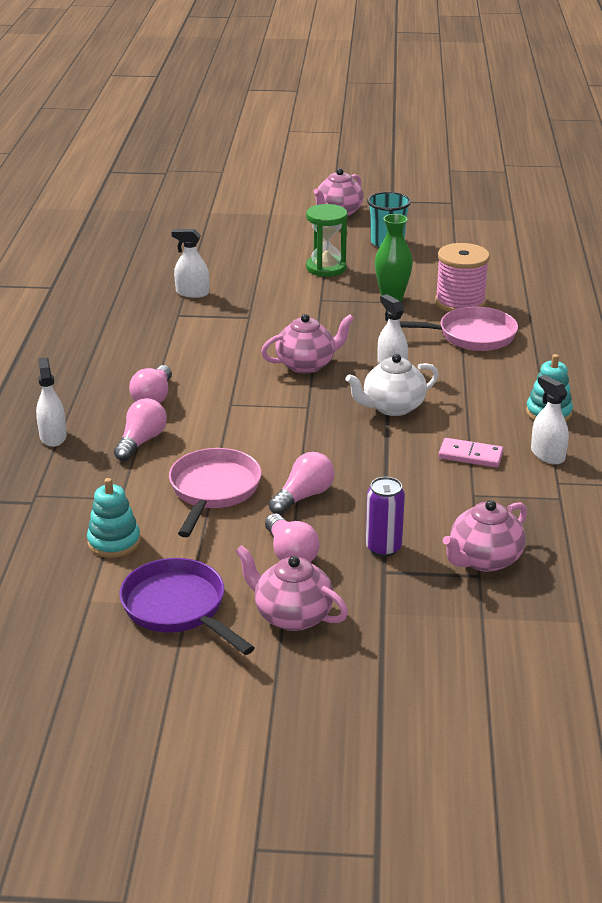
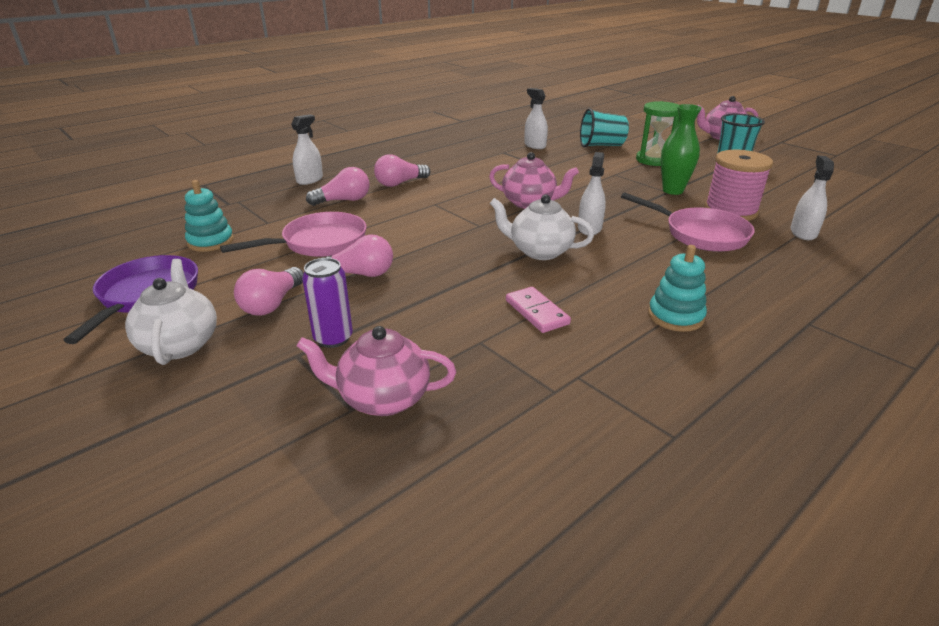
camera: 45 degrees right, 0 degrees up
pink teapot [235,545,348,631] -> white teapot [125,259,217,365]
white spray bottle [531,375,569,464] -> white spray bottle moved to [791,155,834,240]
none -> turquoise cup [580,108,629,147]

